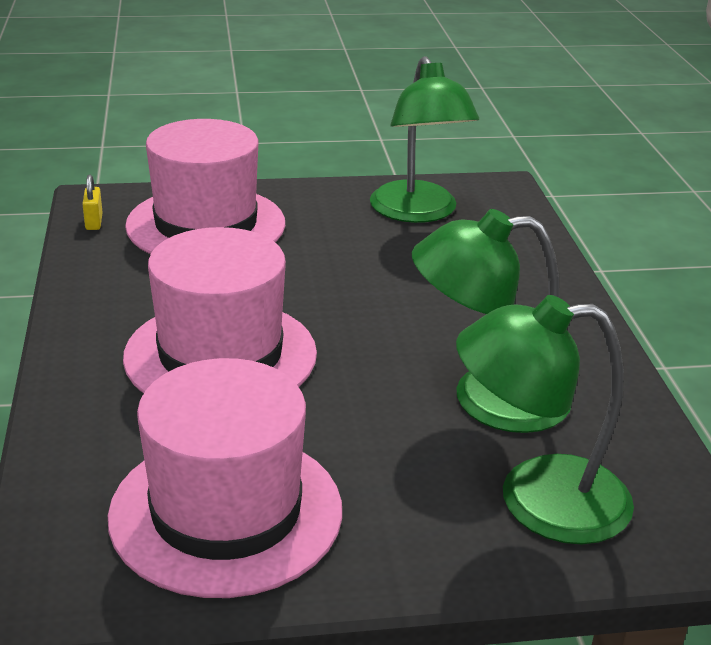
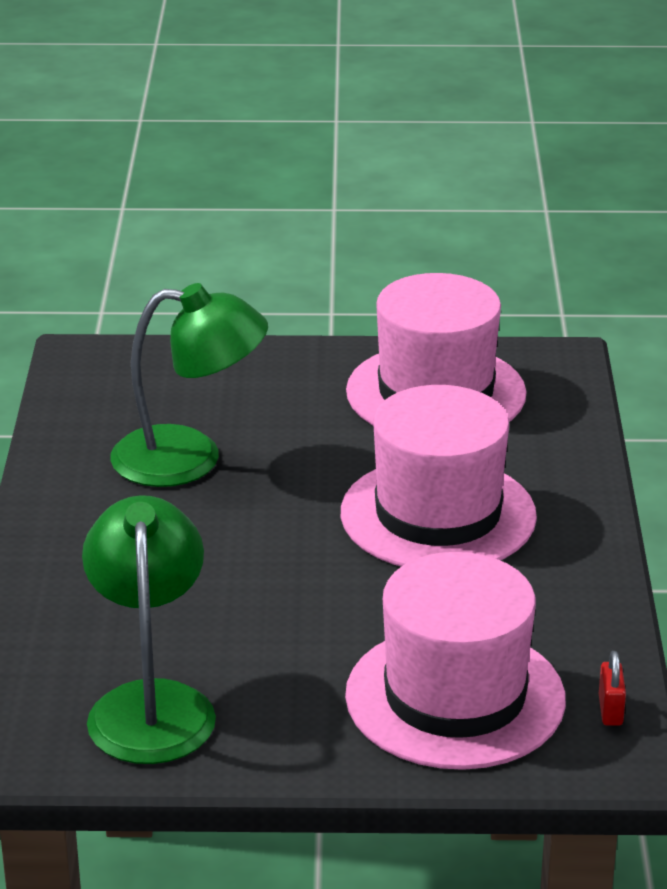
camera: 170 degrees left, 0 degrees up
yellow padlock [82,175,103,230] -> red padlock [599,651,626,726]
green lamp [456,295,634,544] -> none

